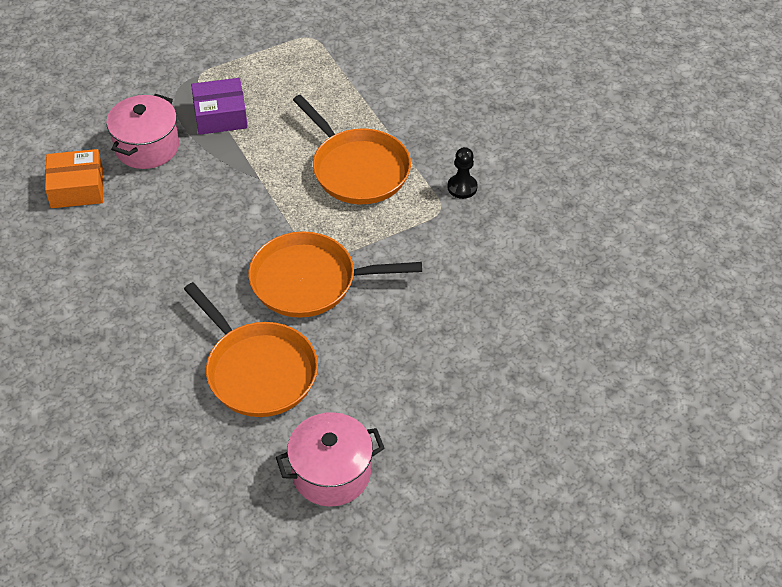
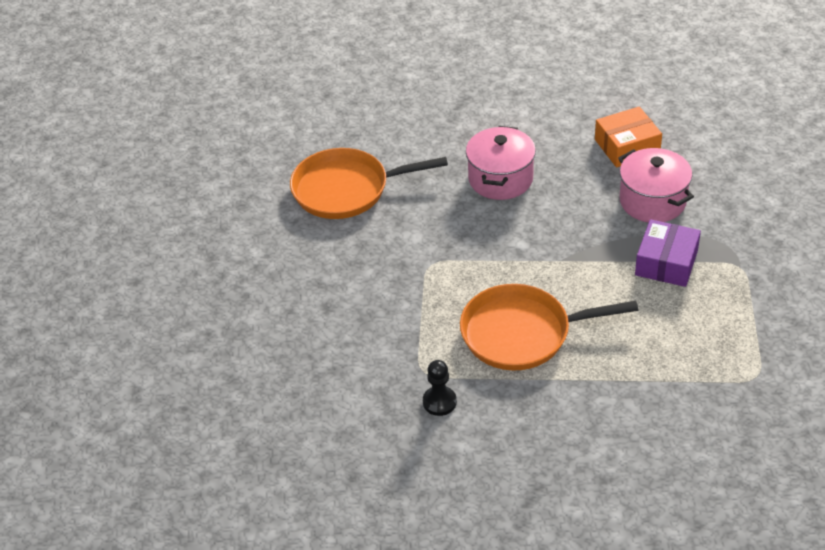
camera: 125 degrees right, 5 degrees down
orange box [45,149,103,208] -> orange box turned 45 degrees clockwise [595,106,662,167]
orange pan [248,231,422,318] -> none
pink pot [276,412,384,506] -> pink pot moved to [466,126,536,200]

